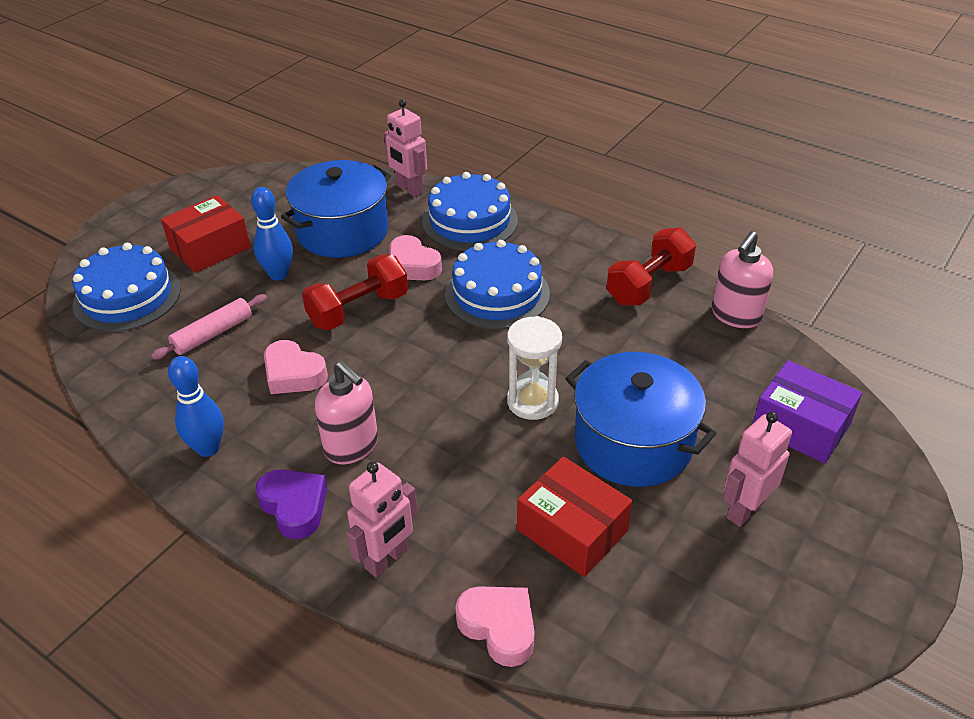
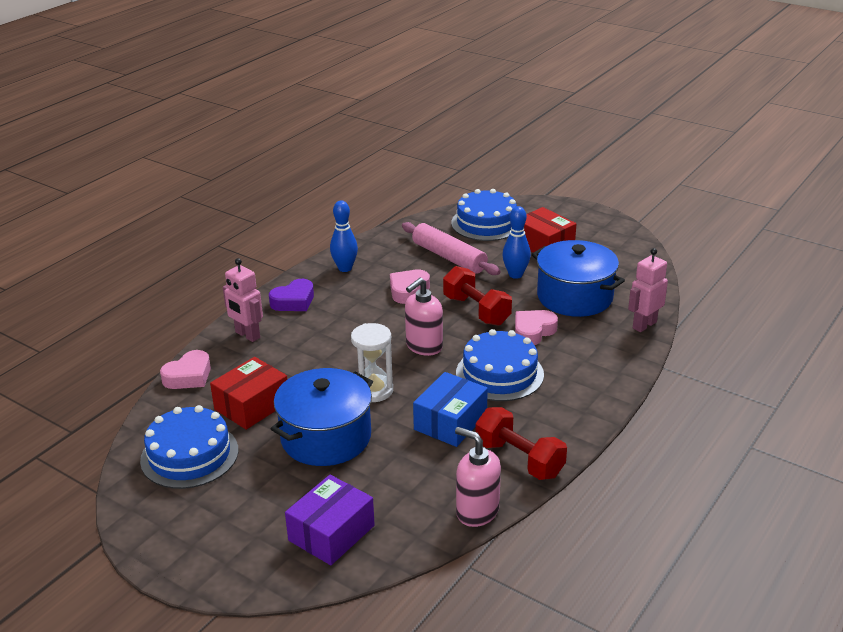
camera: 90 degrees right, 10 degrees down
pink rolling pin [151,294,267,360] -> pink rolling pin [402,222,500,275], size x1.51
pink soap dispenser [315,361,378,465] -> pink soap dispenser moved to [405,278,443,356]
blue cake [422,172,518,250] -> blue cake moved to [140,405,238,489]
pink robot [723,412,792,527] -> none
none -> blue box [413,372,488,447]

